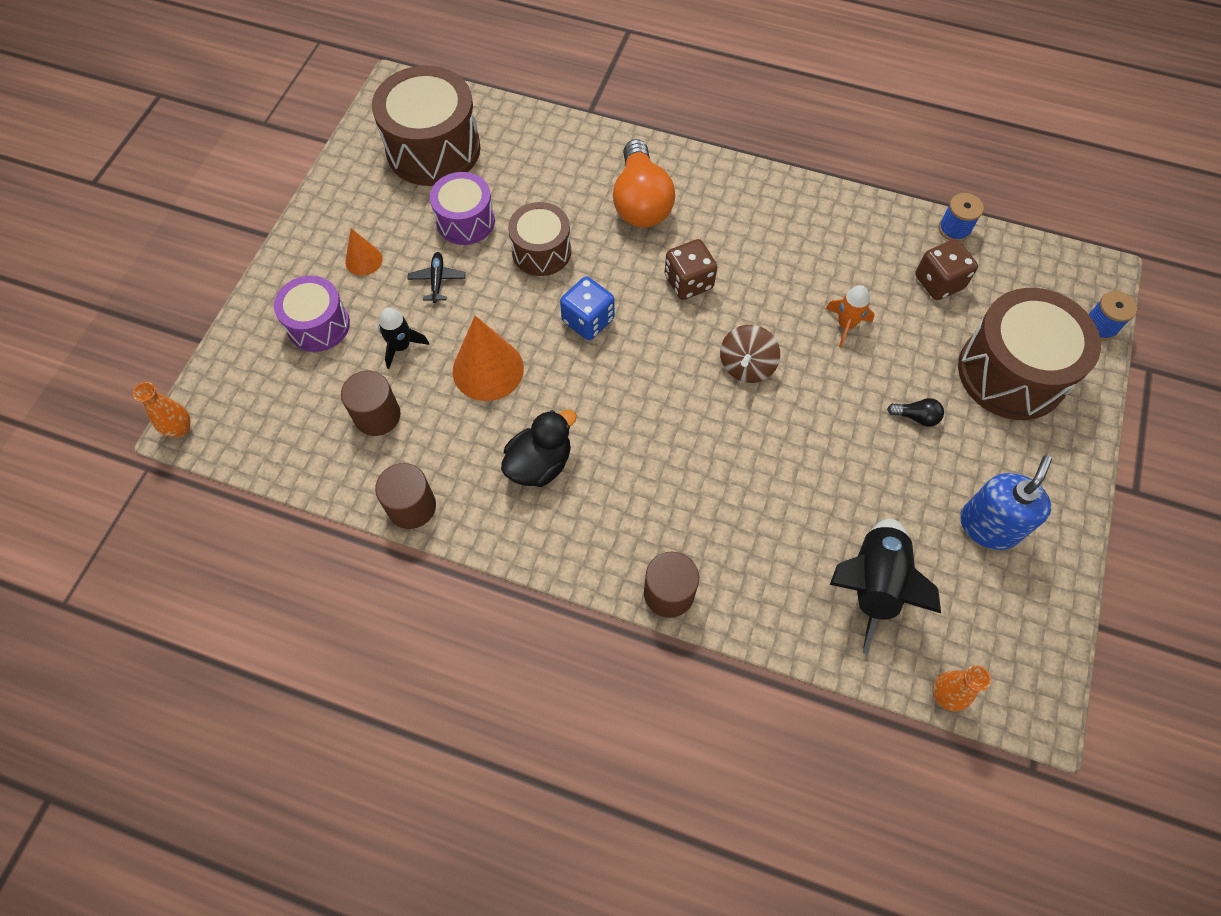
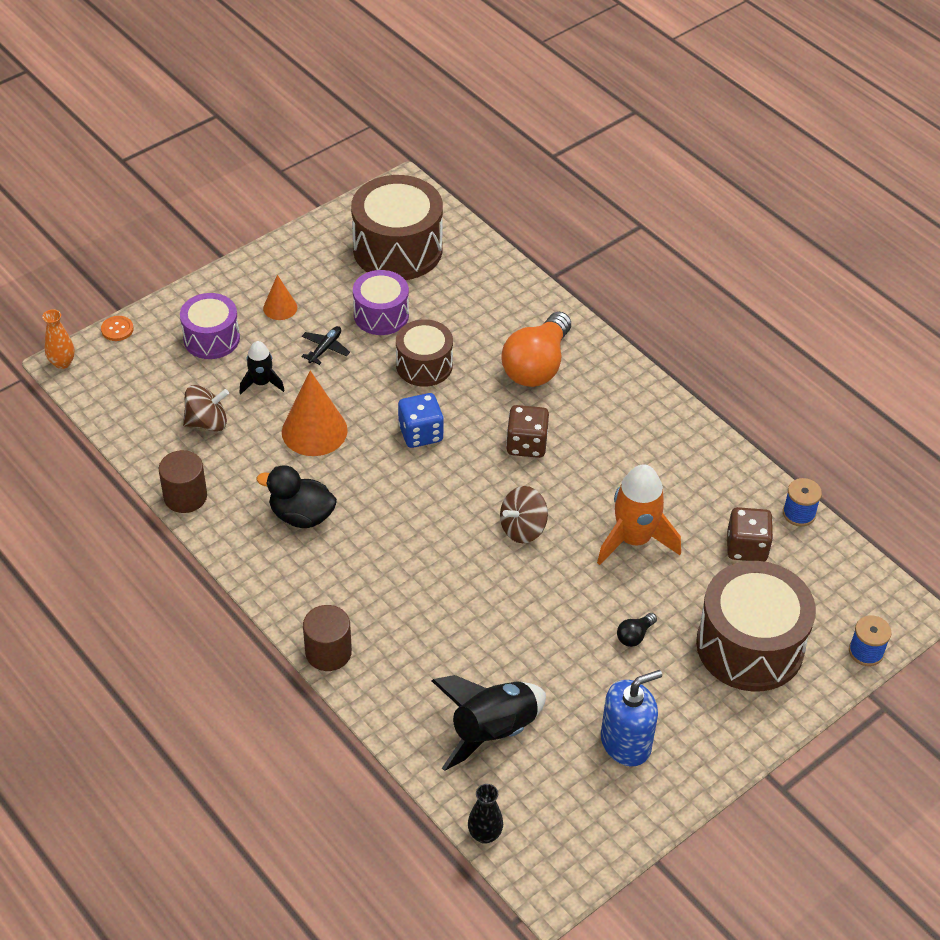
camera: 30 degrees right, 15 degrees down
brown cylinder [341,371,401,436] -> brown spinning top [183,385,229,432]
black duck [501,410,577,487] -> black duck turned 150 degrees counterclockwise [256,465,337,528]
orange rocket [826,285,875,348] -> orange rocket [597,464,681,565], size x1.79
black light bulb [887,398,944,427] -> black light bulb turned 90 degrees clockwise [617,613,657,647]
orange vase [933,665,991,711] -> black vase [468,784,503,844]
none -> orange button [101,316,134,341]

